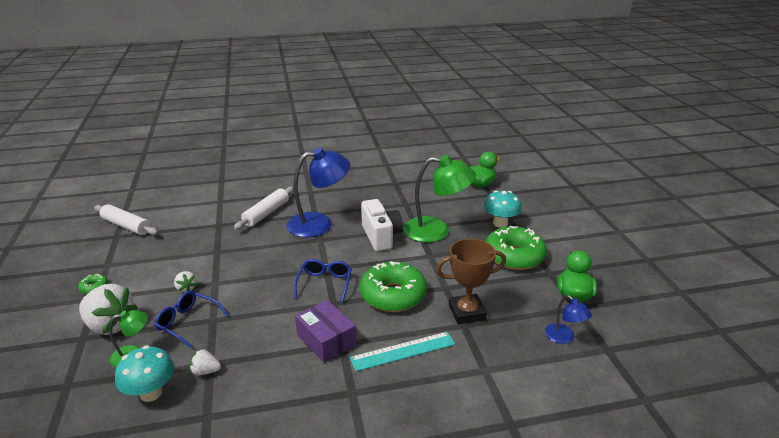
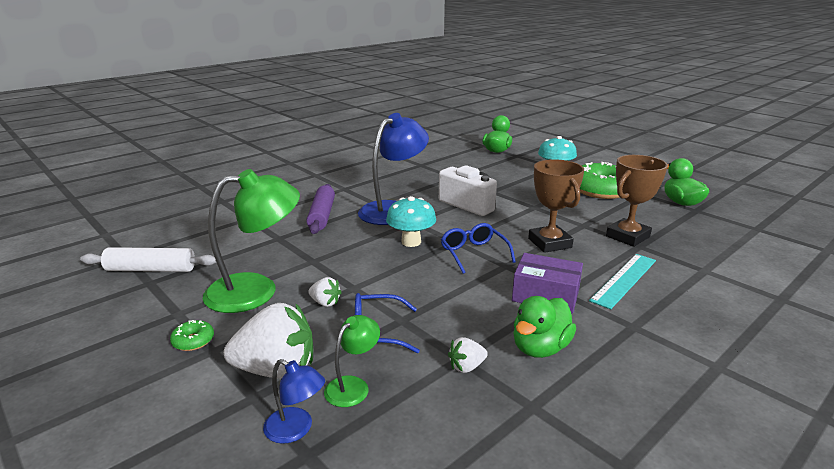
camera: 30 degrees left, 5 degrees down
turquoise mushroom [115,345,174,402] -> turquoise mushroom moved to [386,196,436,247]
white rolling pin [234,186,294,230] -> purple rolling pin [306,184,335,234]
green donut [360,261,427,312] -> brown trophy [528,159,584,253]
green lamp [403,155,476,242] -> green lamp moved to [203,169,300,313]
blue lamp [545,295,592,344] -> blue lamp moved to [263,359,325,444]
none -> green duck [513,296,576,358]

